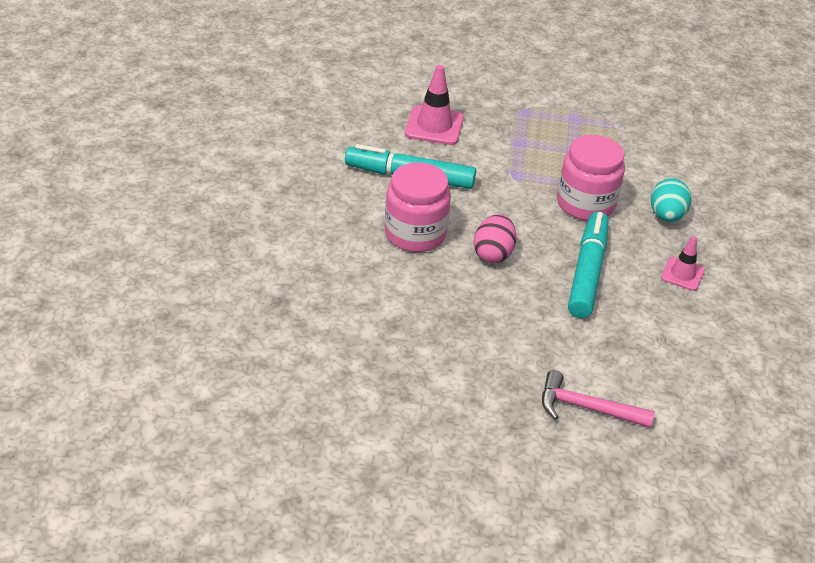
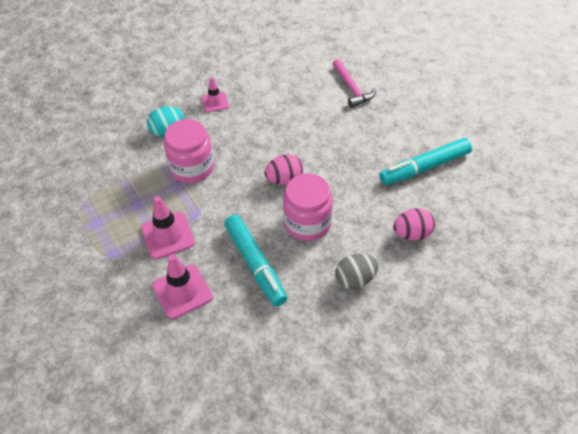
camera: 125 degrees left, 10 degrees up
turquoise marker [568,212,609,318] -> turquoise marker moved to [379,138,472,185]
none -> pink traffic cone [141,196,195,259]
none -> grey egg [335,254,379,289]
none -> pink egg [393,208,435,241]

